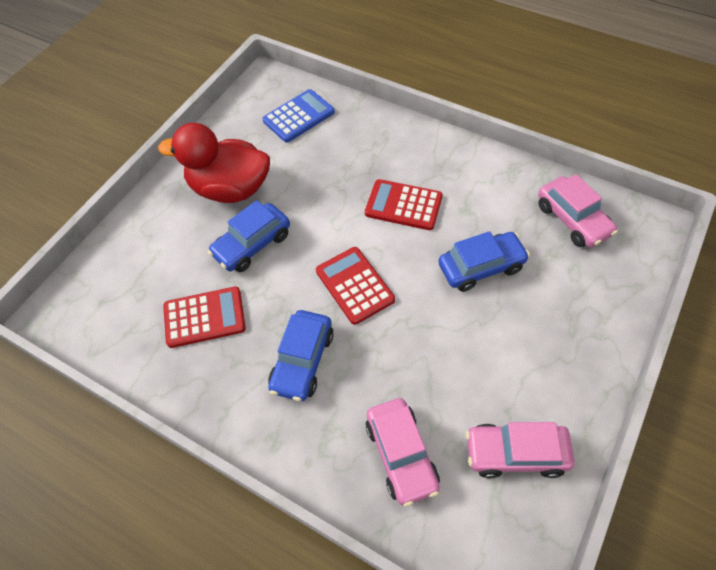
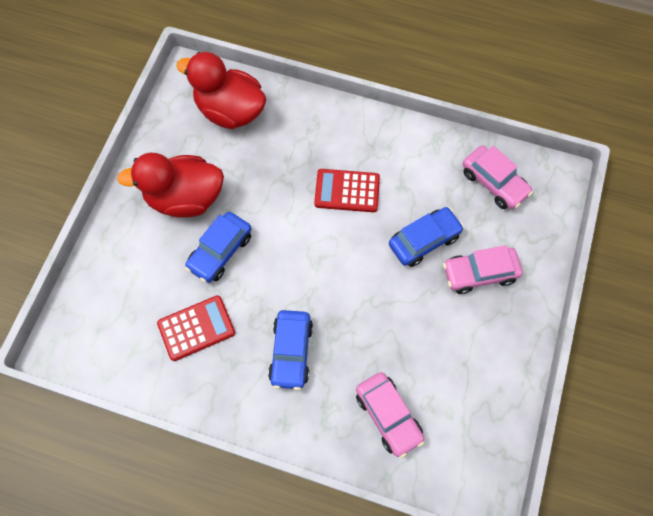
camera: 15 degrees left, 10 degrees up
blue calculator [262,89,335,142] -> red duck [176,52,267,129]
red calculator [316,247,395,325] -> none
pink car [466,422,575,478] -> pink car moved to [443,245,522,294]

